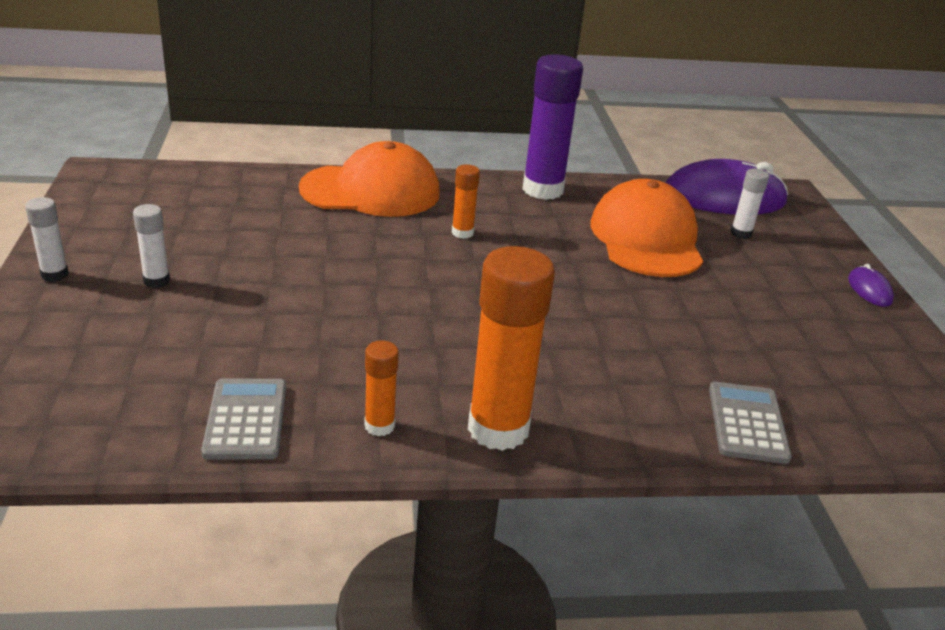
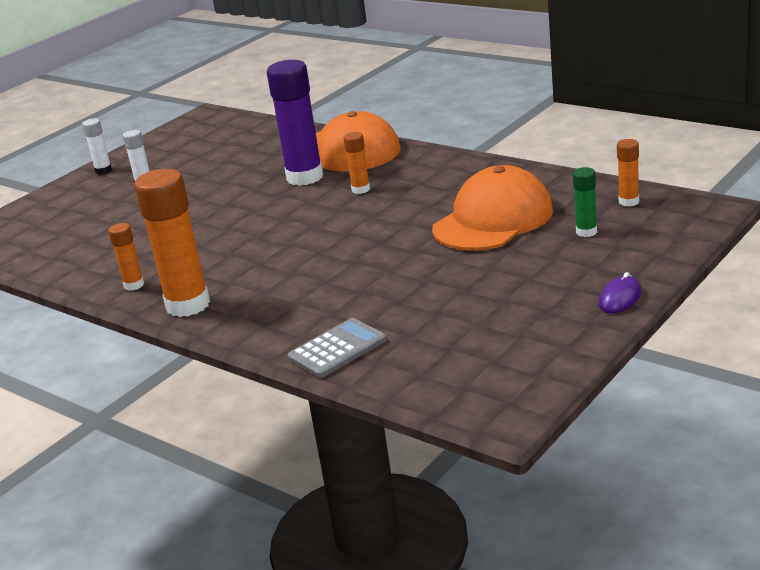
camera: 50 degrees right, 5 degrees down
grey calculator [201,378,286,460] -> none
purple glue stick [522,55,583,200] -> purple glue stick moved to [267,60,323,186]
purple mouse [666,159,788,214] -> orange glue stick [617,139,639,206]
white glue stick [731,168,769,239] -> green glue stick [573,167,597,237]

